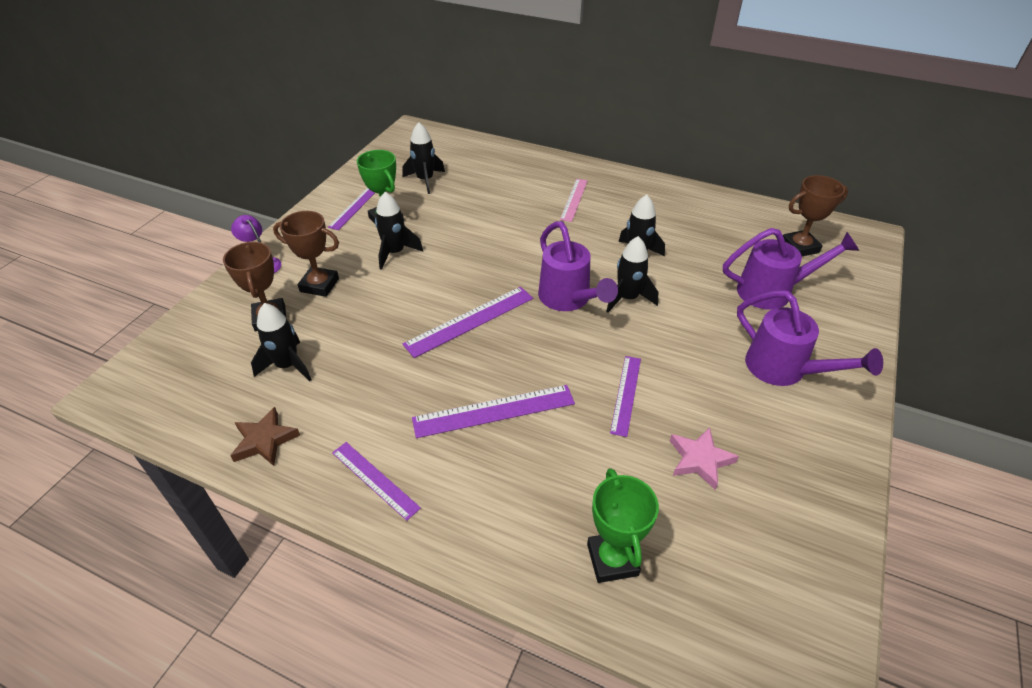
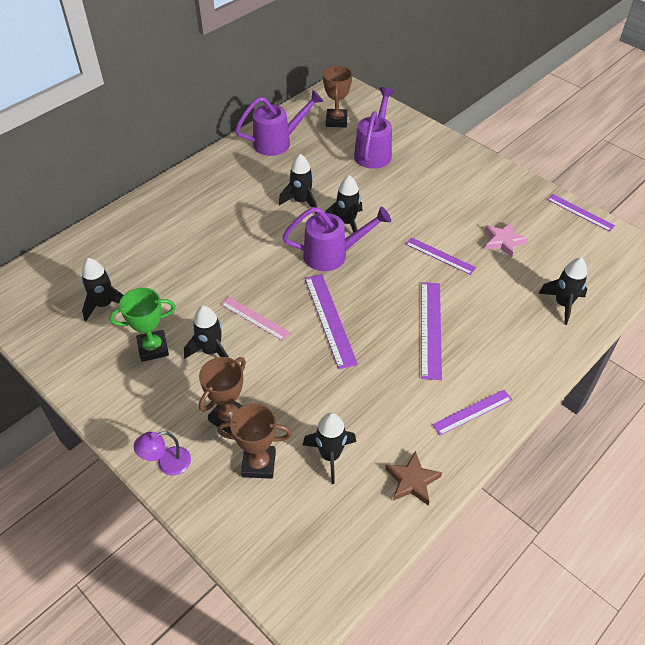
camera: 70 degrees left, 5 degrees up
purple ruler [328,187,375,230] -> purple ruler moved to [547,194,615,232]
pink ruler [560,179,588,222] -> pink ruler moved to [221,297,291,341]
green trophy [587,468,659,583] -> black rocket [538,258,587,325]
purple watering can [737,290,883,386] -> purple watering can moved to [235,90,324,156]

